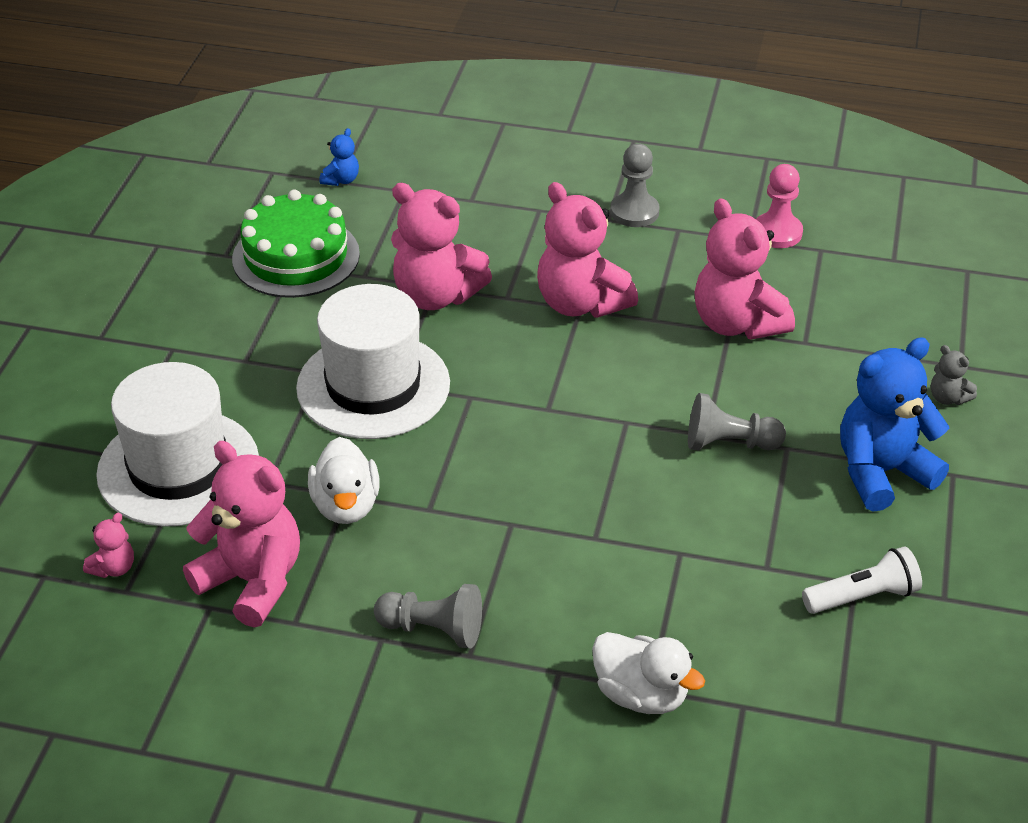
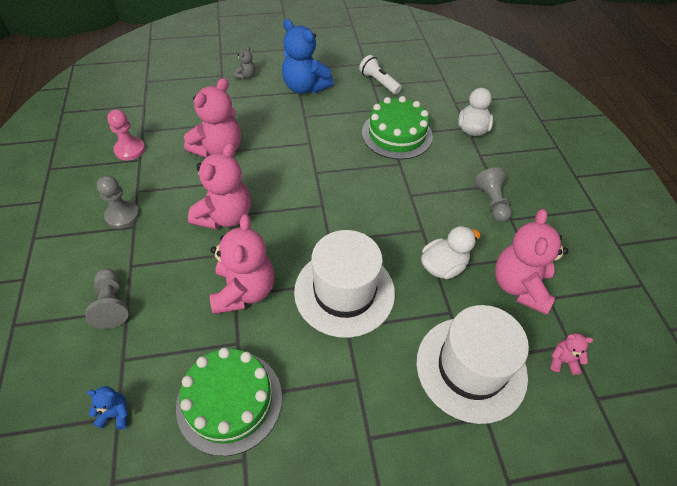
camera: 115 degrees left, 10 degrees up
grey pawn [688,393,786,451] -> grey pawn moved to [85,268,128,329]
none -> green cake [362,96,433,160]

